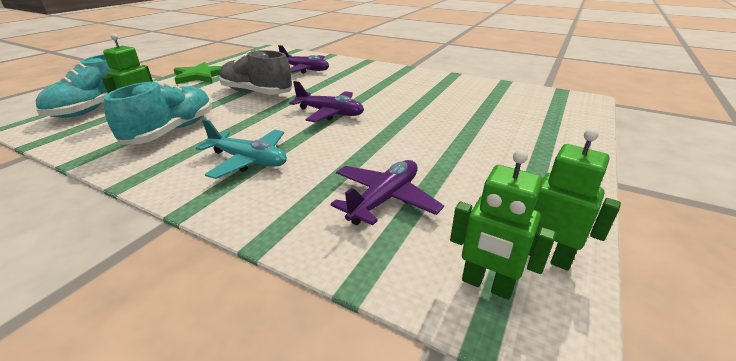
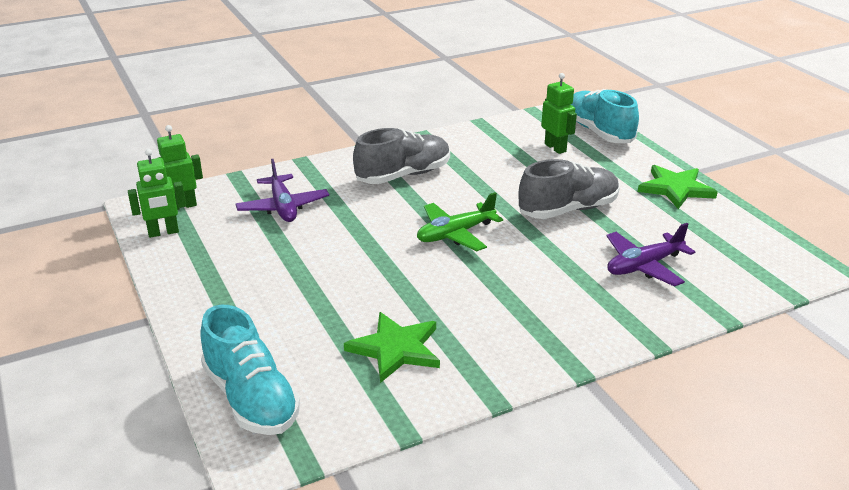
camera: 125 degrees right, 0 degrees up
turquoise shoe [104,81,212,145] -> turquoise shoe moved to [200,305,300,435]
turquoise plane [196,119,287,179] -> grey shoe [353,128,450,184]
purple plane [290,81,364,122] -> green plane [417,192,503,251]
none -> green star [344,312,440,383]

